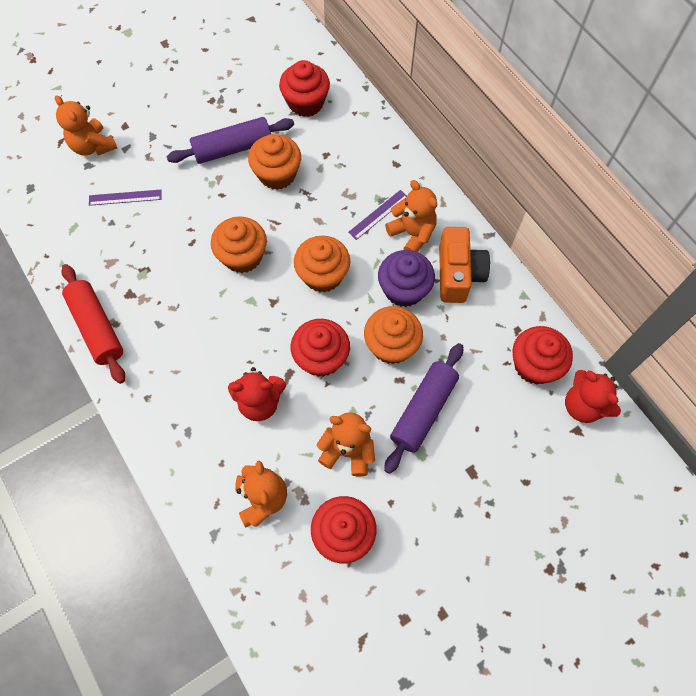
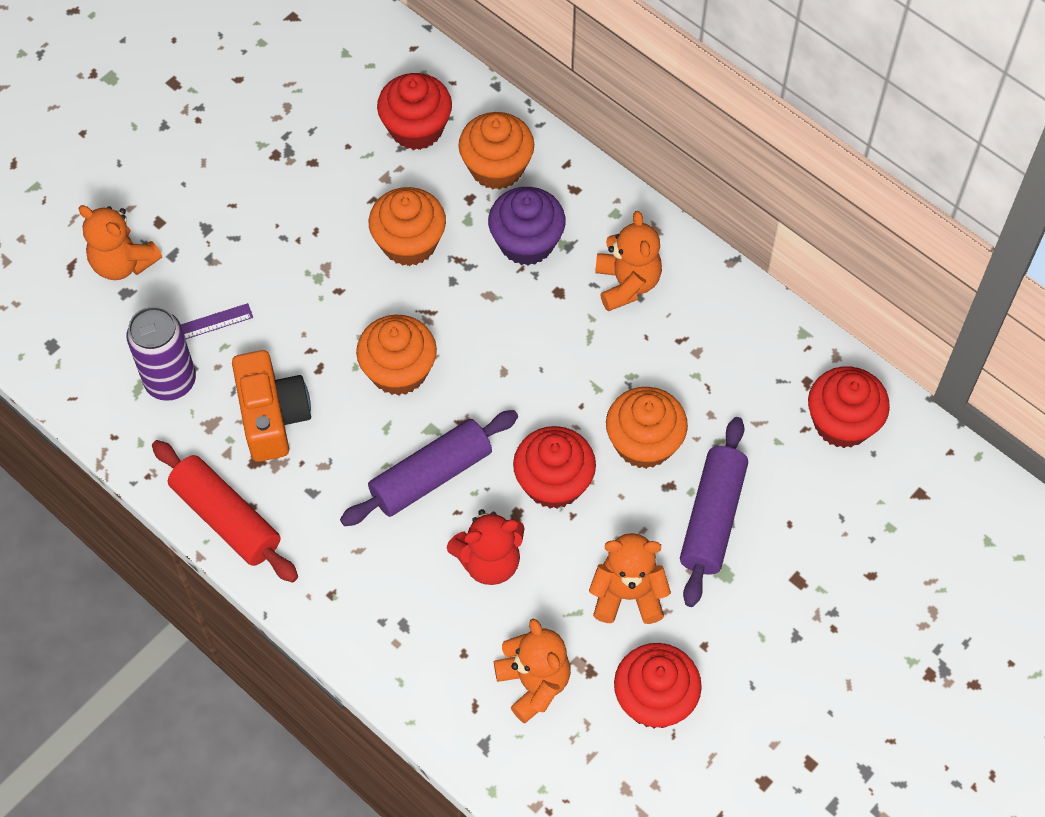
camera: 15 degrees left, 5 degrees down
purple rolling pin [166,117,294,164] -> purple rolling pin moved to [340,410,518,526]
orange cupcake [294,236,350,292] -> orange cupcake moved to [459,112,534,190]
purple ruler [348,190,407,240] -> none
purple cupcake [378,250,435,307] -> purple cupcake moved to [488,187,566,266]
orange teddy bear [385,180,437,252] -> orange teddy bear turned 45 degrees clockwise [595,211,662,311]
orange camera [439,227,490,303] -> orange camera moved to [232,350,311,462]
red teddy bear [565,370,621,423] -> none
none -> purple can [127,306,196,401]

